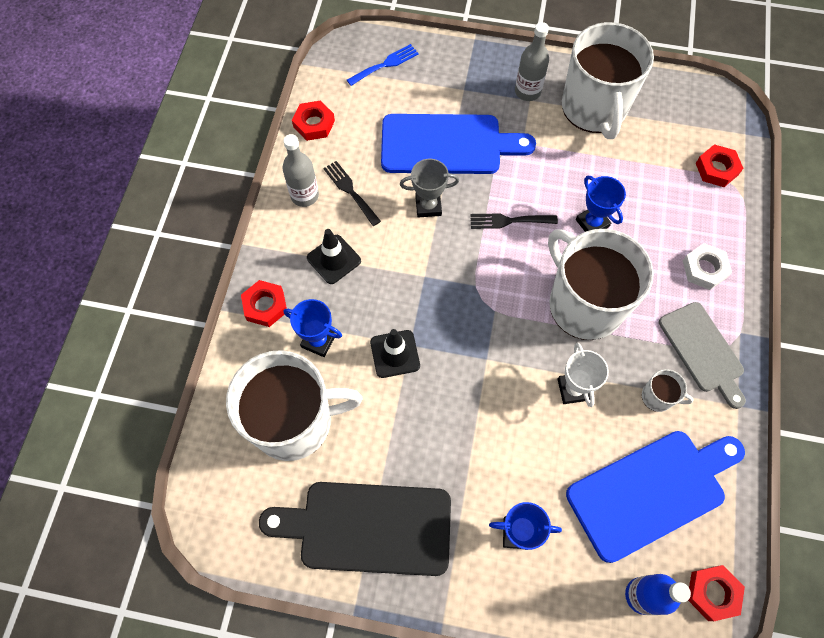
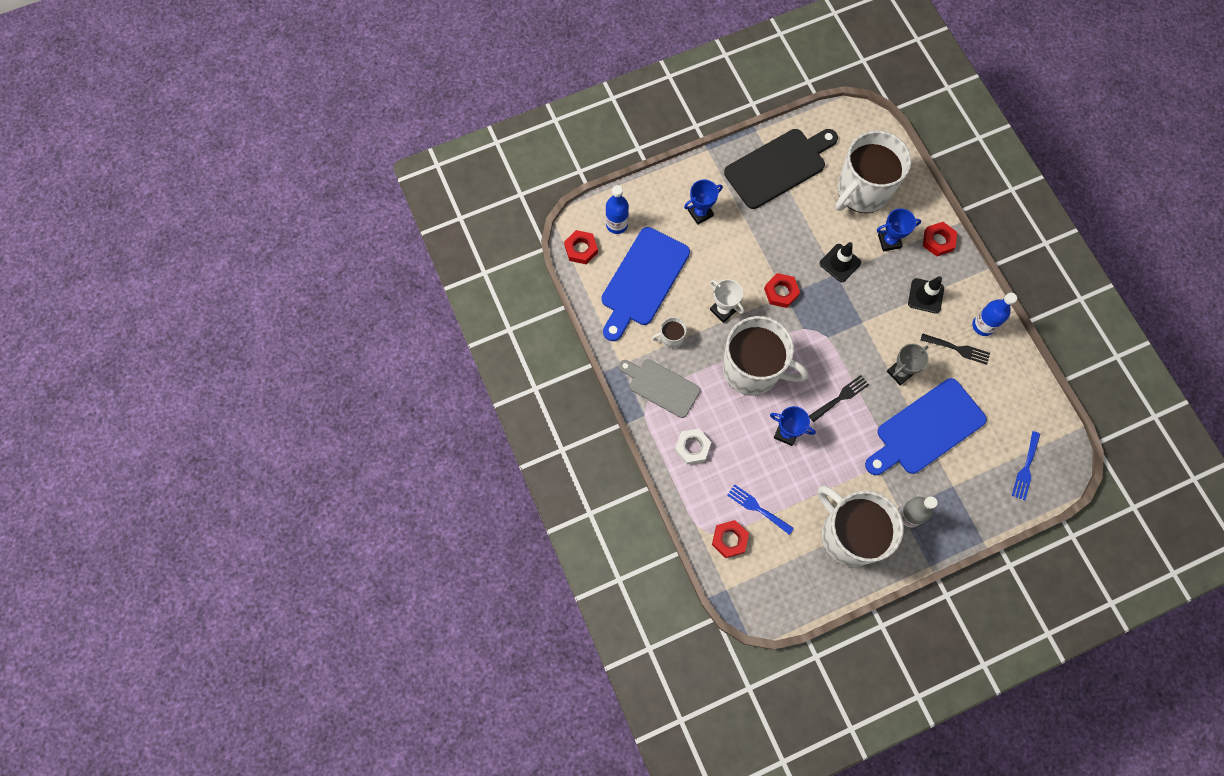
camera: 145 degrees right, 5 degrees up
grey bottle [282,134,319,207] -> blue bottle [972,293,1017,336]
red nut [292,100,335,141] -> red nut moved to [764,273,800,308]
none -> blue fork [727,484,794,535]

